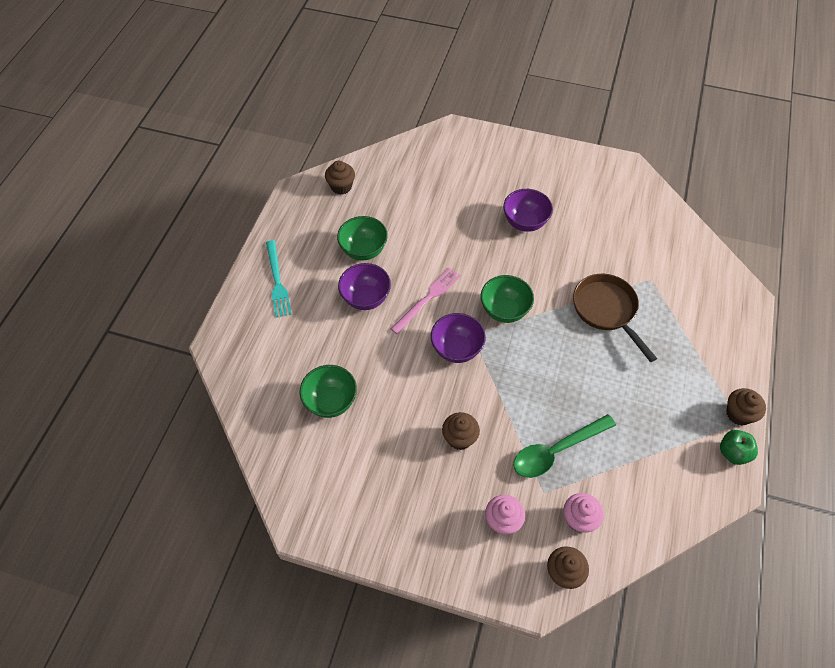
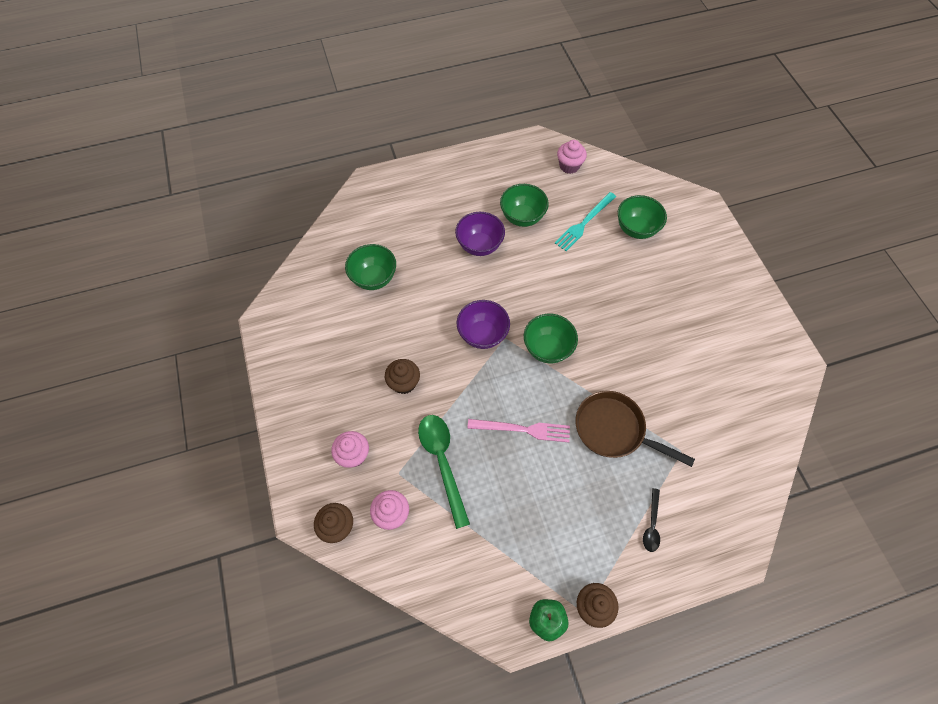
camera: 55 degrees right, 5 degrees up
turquoise fork [266,240,291,318] -> turquoise fork moved to [555,192,616,251]
brown cupcake [325,161,355,195] -> pink cupcake [557,140,587,174]
pink fork [391,268,461,334] -> pink fork moved to [467,419,570,443]
purple bowl [503,189,553,232] -> none
green spoon [514,414,616,478] -> green spoon turned 45 degrees clockwise [418,415,470,529]
brown pan [573,274,657,362] -> brown pan turned 90 degrees counterclockwise [576,391,695,467]
none -> green bowl [618,195,667,239]
none -> black spoon [643,488,660,552]

